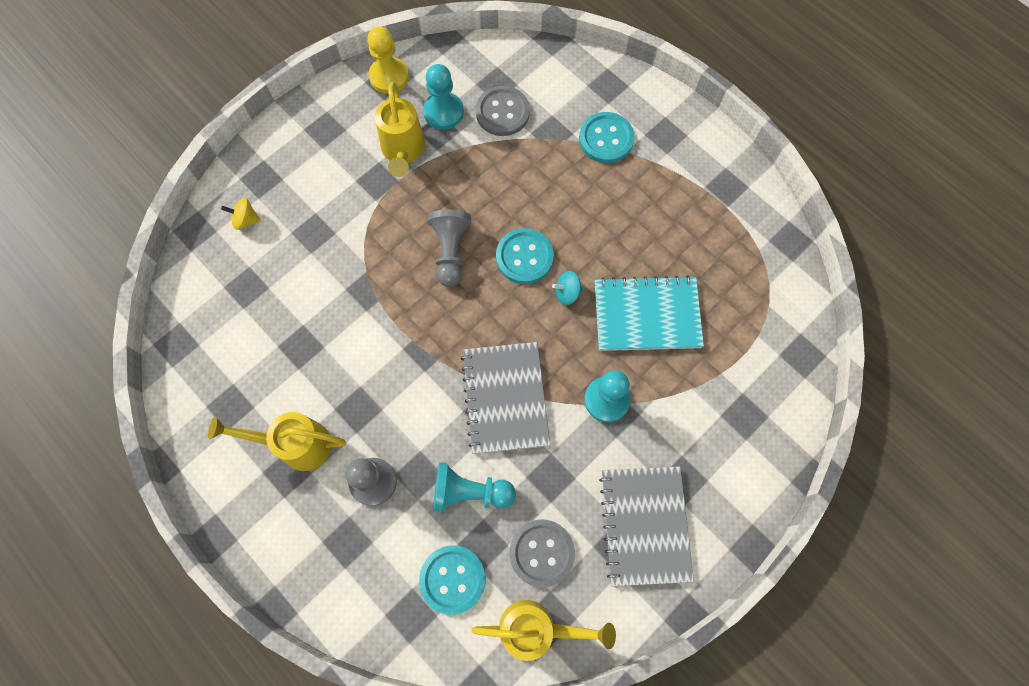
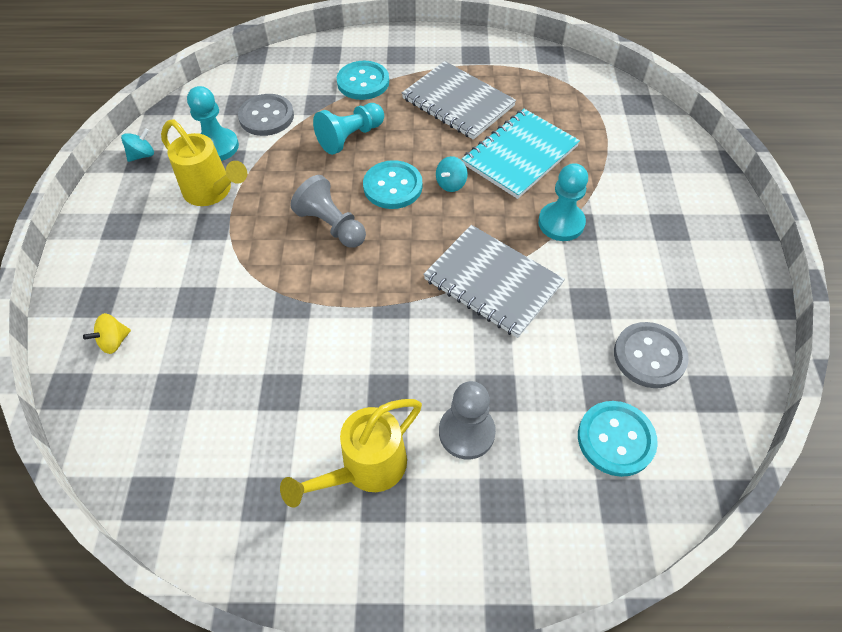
camera: 45 degrees left, 15 degrees down
yellow pawn [367,27,409,94] -> turquoise spinning top [121,128,154,162]
turquoise pawn [433,462,516,512] -> turquoise pawn moved to [313,103,384,155]
yellow watering can [471,600,616,661] -> none
grey notebook [599,466,694,586] -> grey notebook moved to [402,61,516,140]

